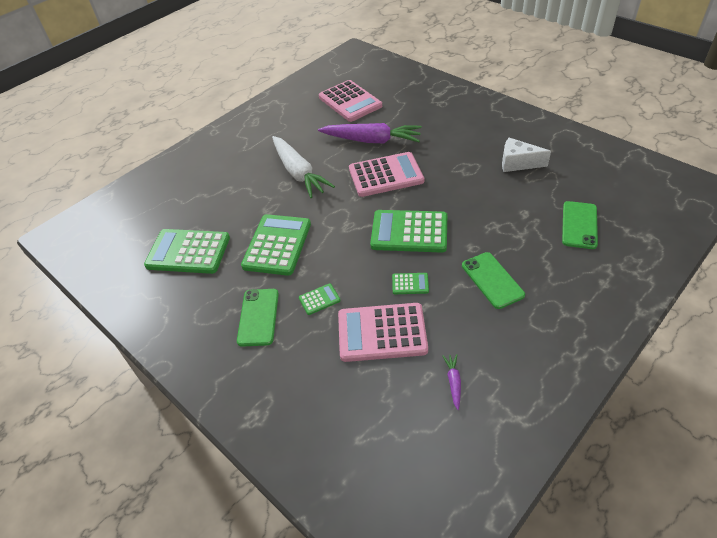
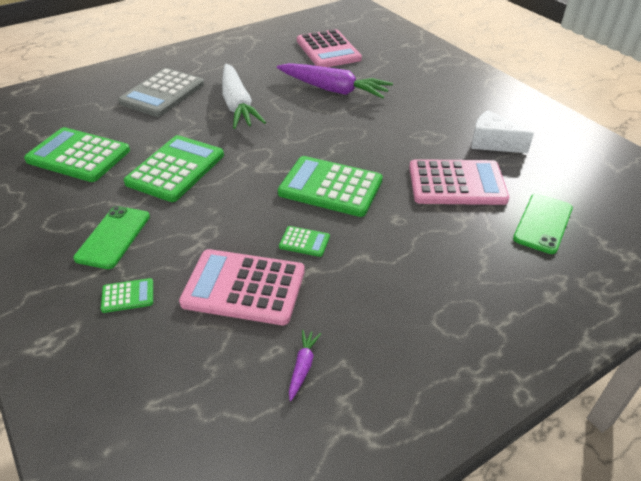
camera: 10 degrees right, 5 degrees down
green calculator [299,283,341,315] -> green calculator moved to [101,278,153,313]
pink calculator [349,152,424,197] -> pink calculator moved to [409,159,509,205]
green phone [462,252,525,309] -> none
none -> grey calculator [118,68,204,117]

